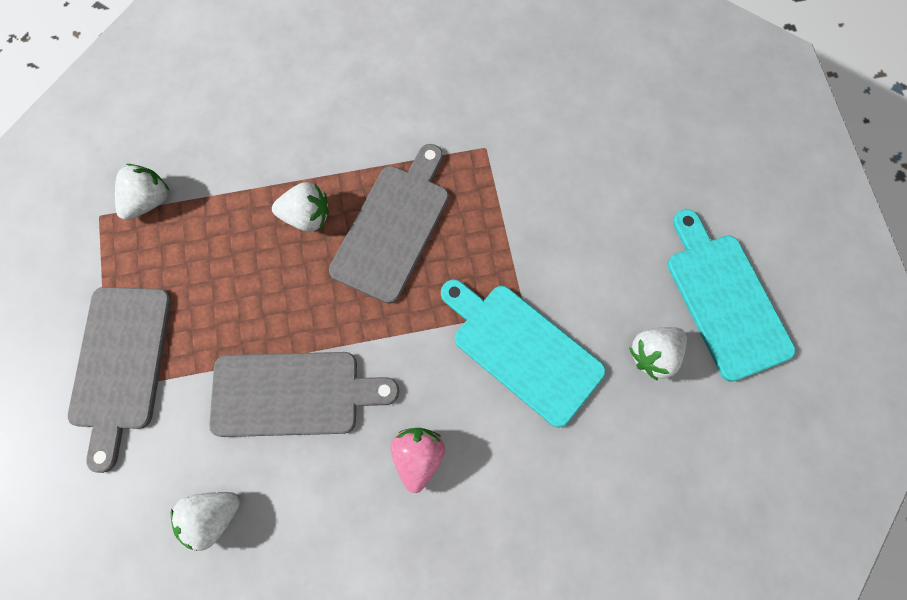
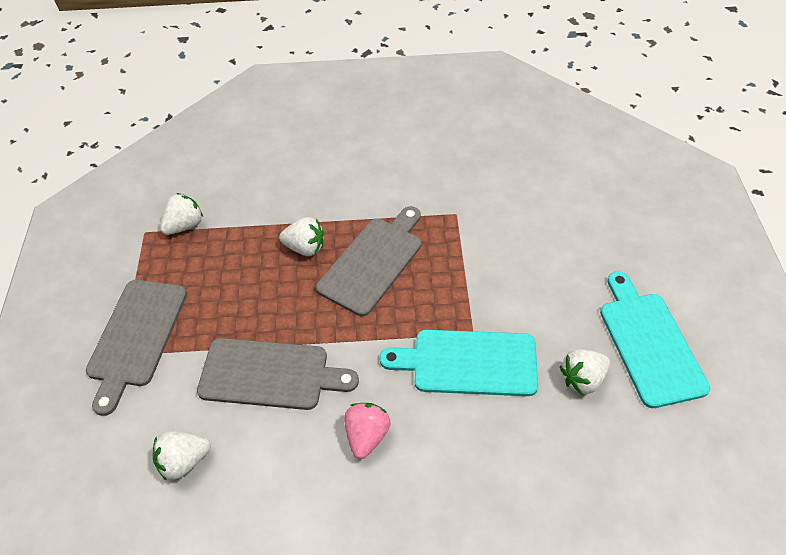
camera: 10 degrees right, 20 degrees down
turquoise cutting board [441,279,606,427] -> turquoise cutting board turned 45 degrees counterclockwise [379,330,538,396]

